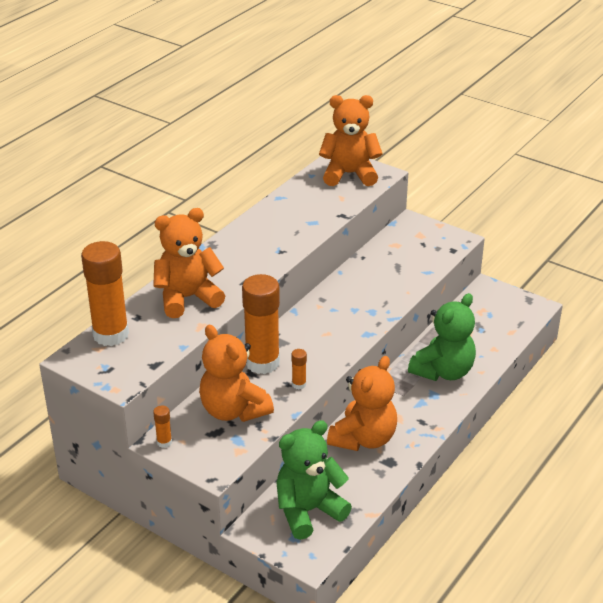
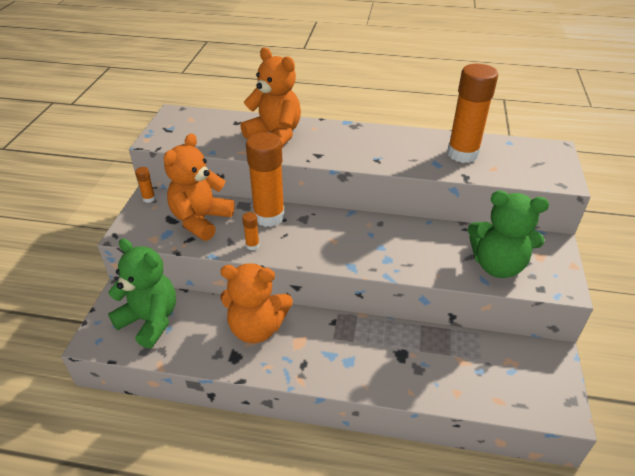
camera: 65 degrees right, 5 degrees up
orange glue stick [81,241,129,346] -> orange glue stick moved to [447,64,498,163]
orange teddy bear [319,95,383,186] -> none
green teddy bear [408,293,476,381] -> green teddy bear moved to [467,190,549,278]

